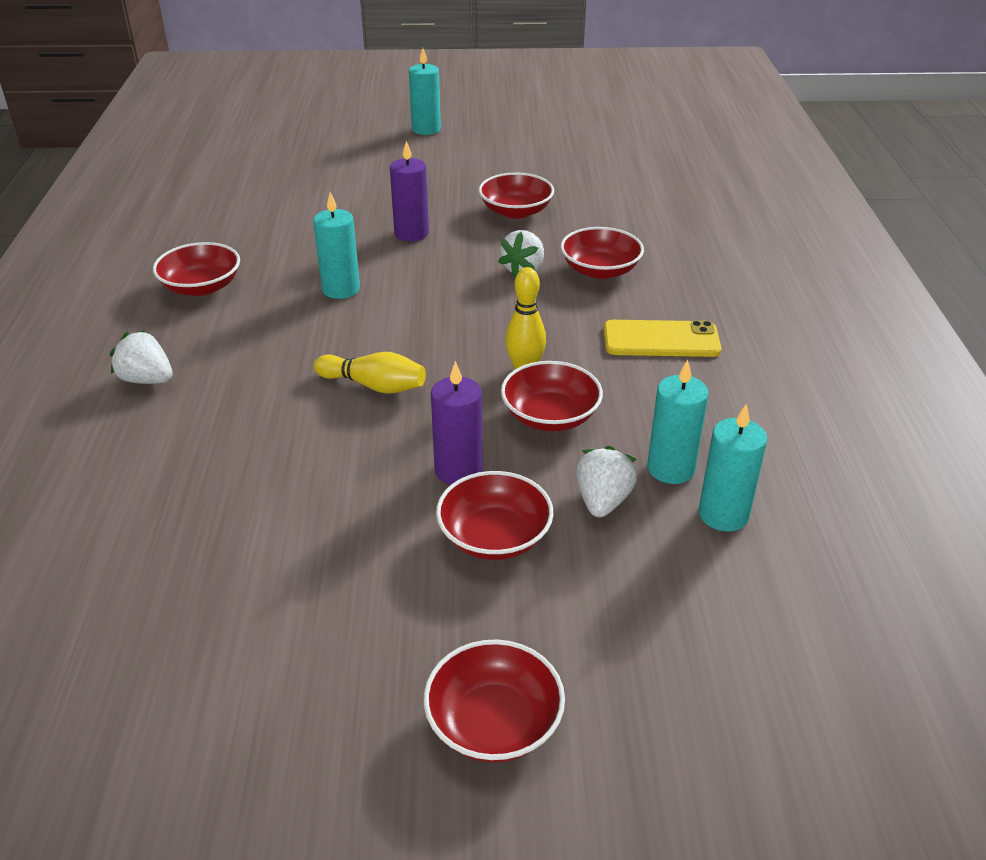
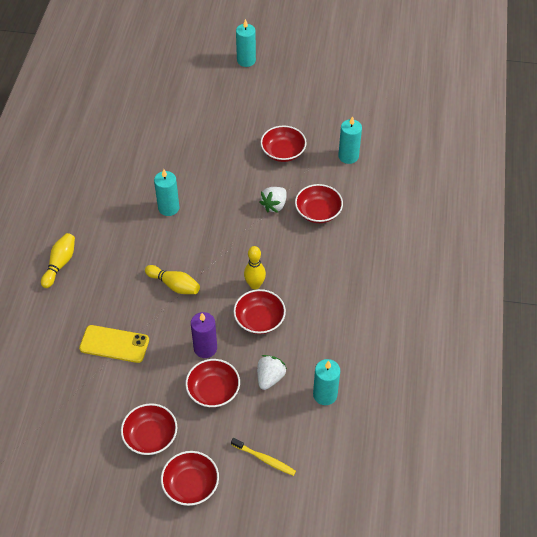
camera: 10 degrees right, 15 degrees up
white strawberry [110,330,173,384] -> yellow bowling pin [41,233,75,288]
red bowl [153,242,240,296] -> red bowl moved to [121,403,177,455]
purple candle [390,141,429,241] -> none
yellow phone [604,320,722,357] -> yellow phone moved to [79,325,149,363]
turquoise candle [647,360,709,484] -> turquoise candle moved to [338,116,362,164]
none -> yellow toothbrush [231,438,296,476]

